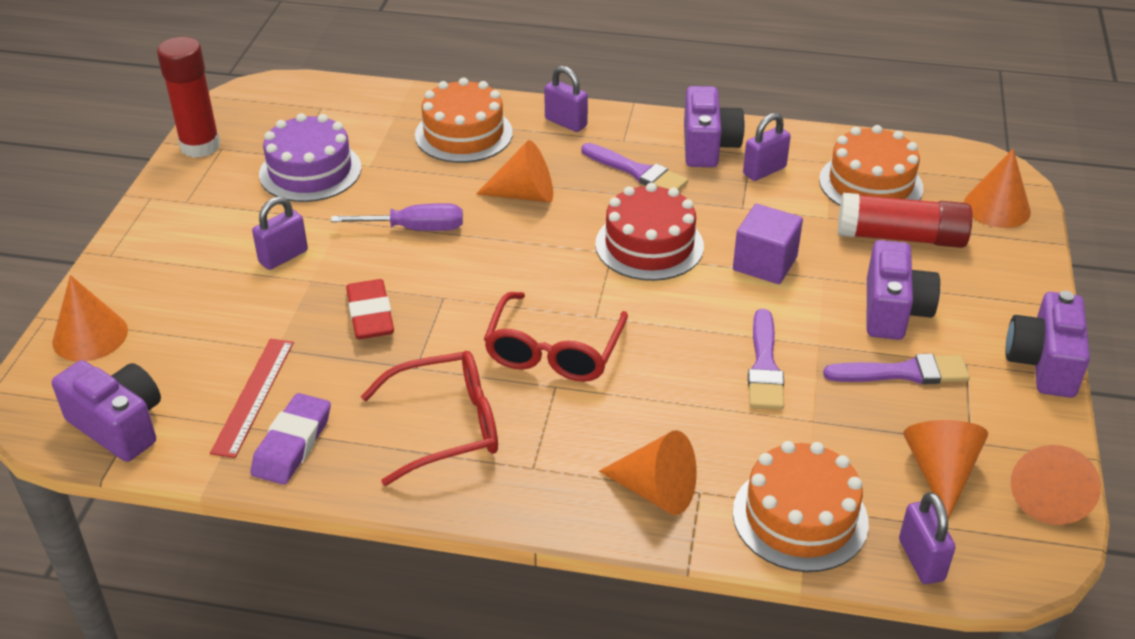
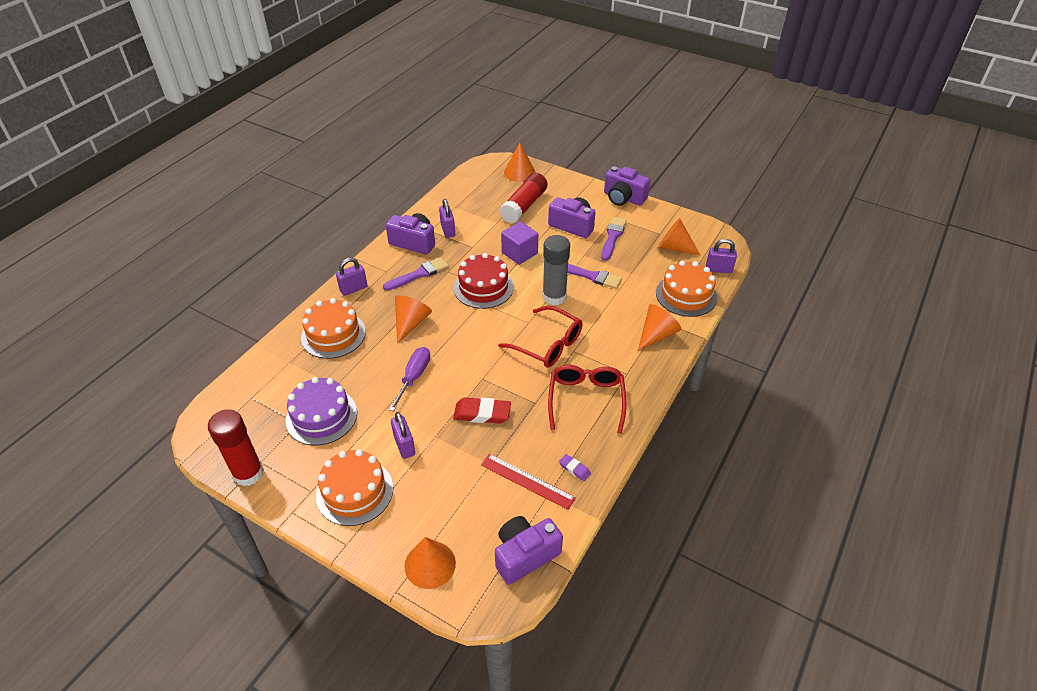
camera: 70 degrees left, 5 degrees up
purple eraser [250,393,331,485] -> purple eraser [559,454,591,481], size x0.53
orange cake [819,125,923,206] -> orange cake moved to [316,449,393,526]
orange cone [1011,445,1101,525] -> none
none -> grey glue stick [542,235,570,305]

